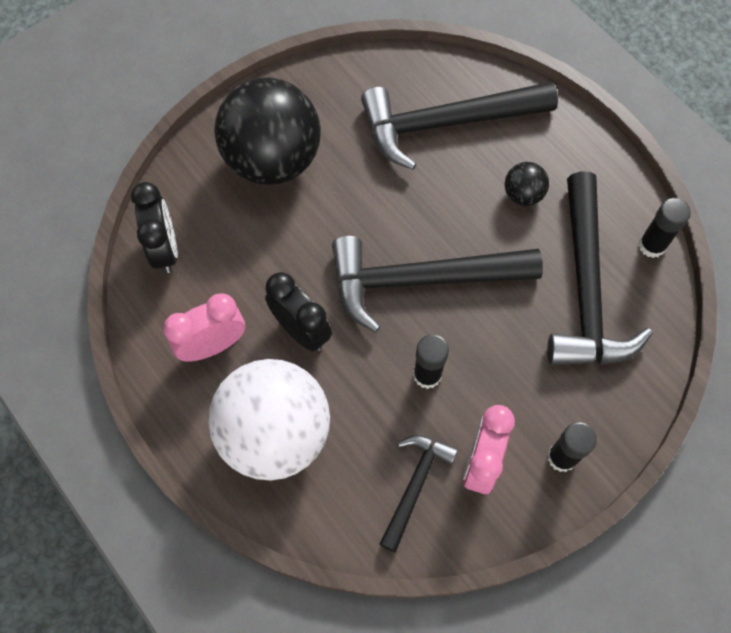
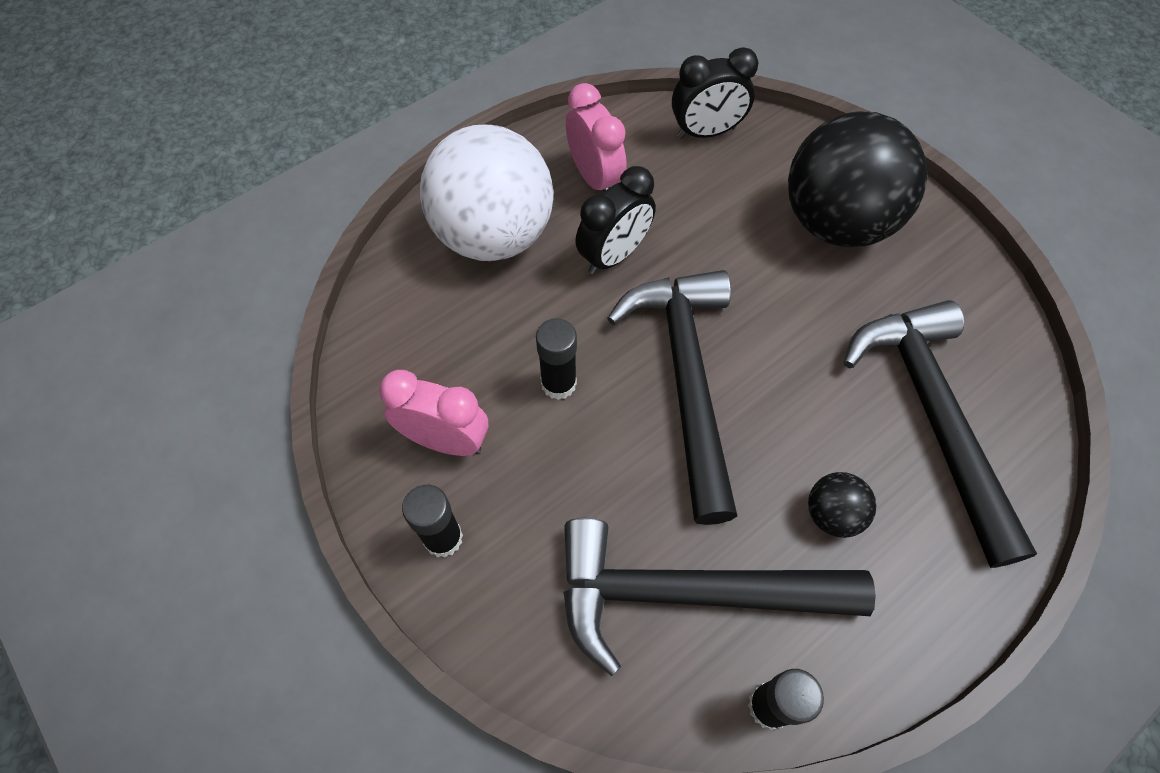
camera: 90 degrees right, 5 degrees down
black hammer [379,435,458,552] -> none

